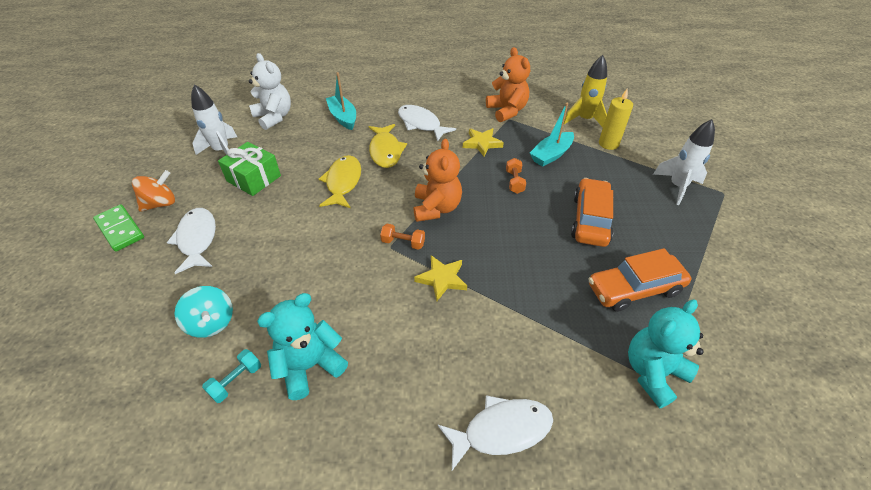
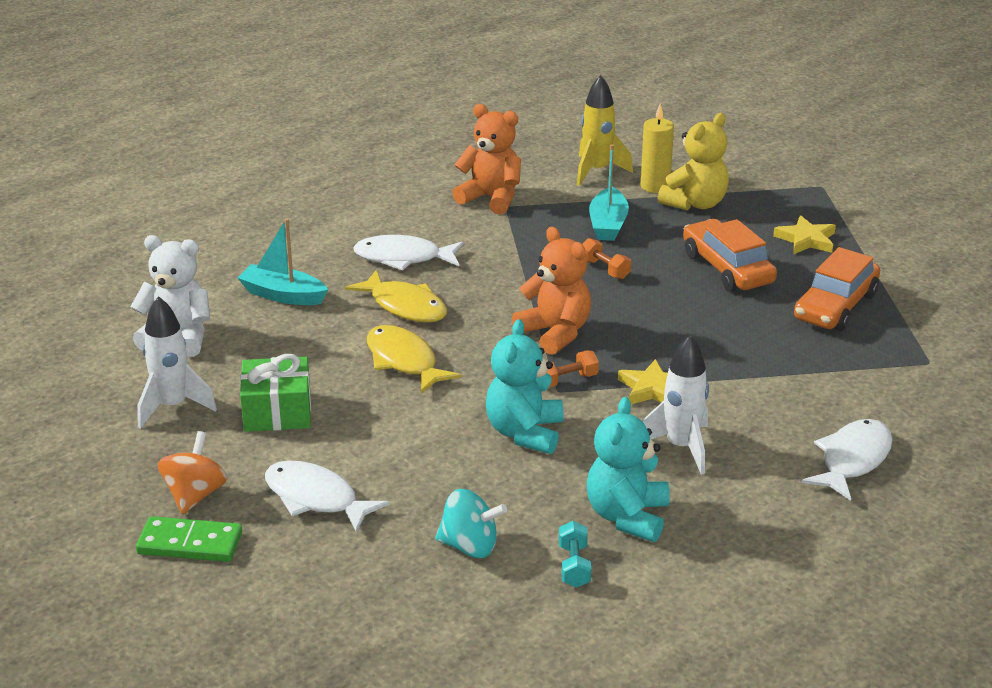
camera: 40 degrees left, 15 degrees down
yellow star [463,128,504,156] -> yellow star moved to [773,215,836,254]
turquoise teddy bear [628,300,704,408] -> turquoise teddy bear moved to [486,319,564,454]
white rocket [653,119,715,205] -> white rocket moved to [642,335,709,475]
none -> yellow teddy bear [658,113,729,211]

